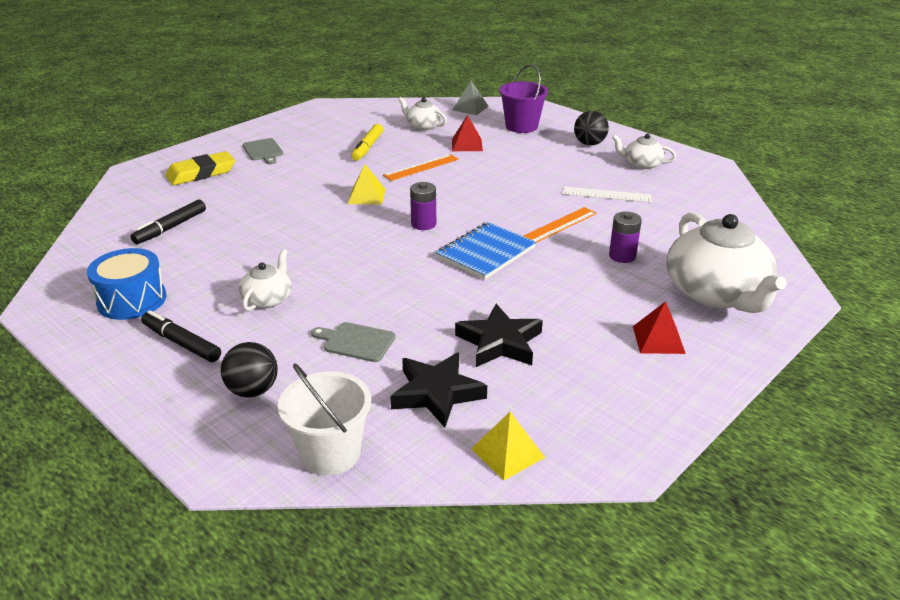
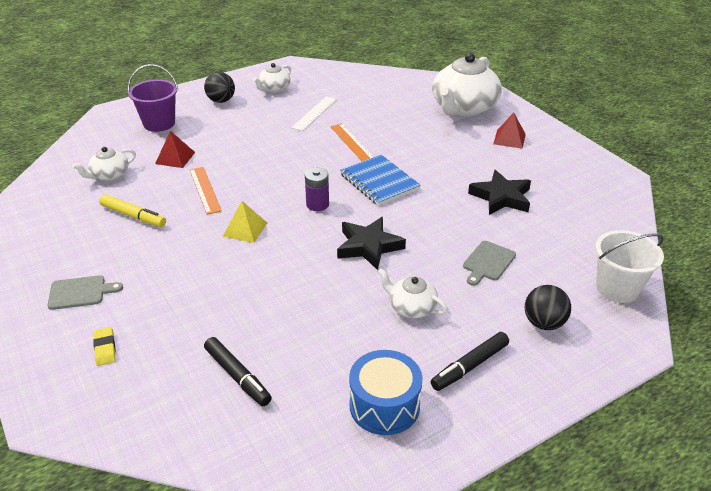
camera: 75 degrees left, 5 degrees up
yellow eraser [165,151,235,185] -> yellow eraser [93,327,116,366], size x0.52
black star [390,352,487,427] -> black star moved to [337,217,406,270]
grey pyramid [452,81,489,115] -> none
yellow pyramid [471,412,545,480] -> none
purple battery [609,211,642,263] -> none
white teapot [666,213,787,313] -> white teapot turned 120 degrees clockwise [432,53,502,116]

